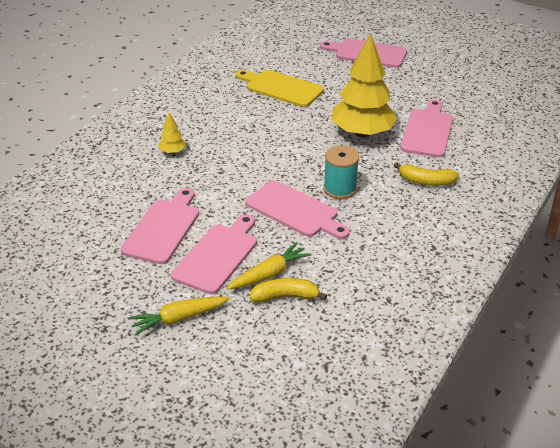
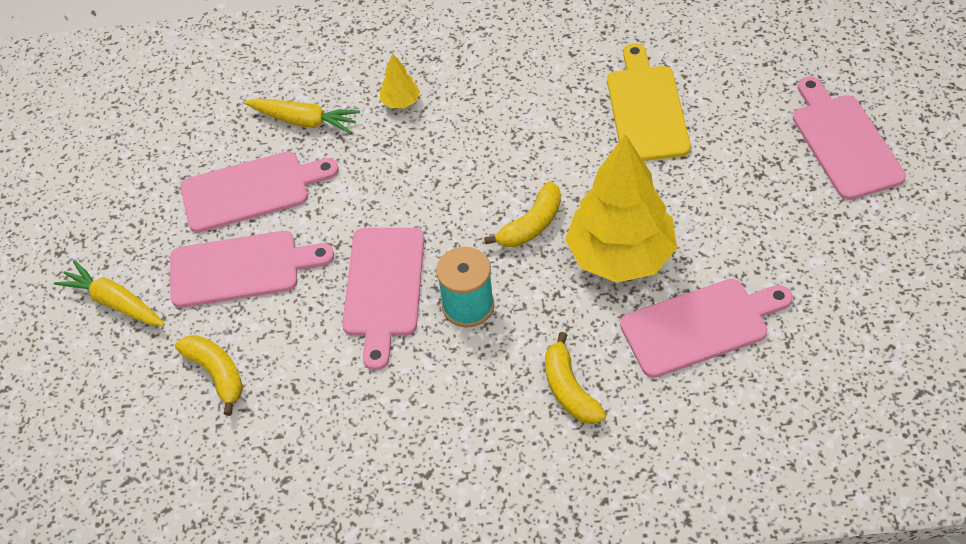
camera: 60 degrees right, 15 degrees up
yellow carrot [227,242,312,290] -> yellow carrot moved to [244,98,360,134]
none -> yellow banana [484,182,561,247]

